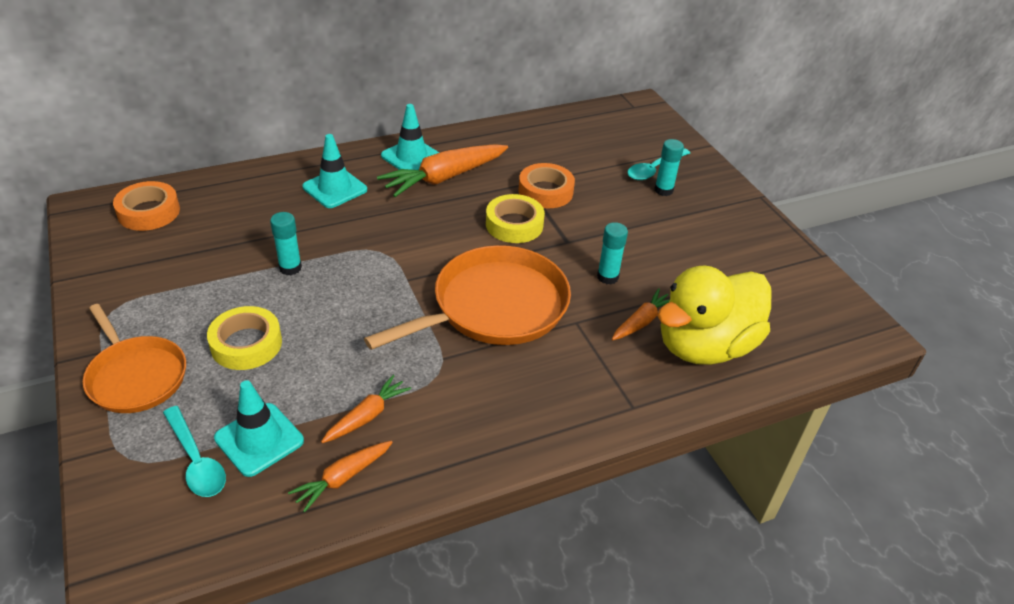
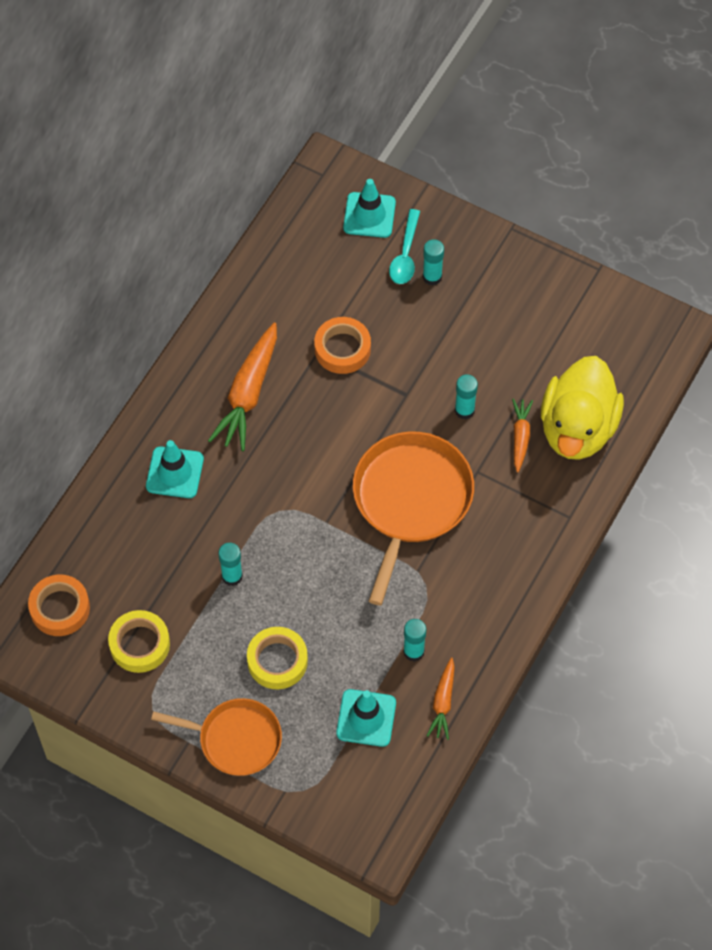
camera: 35 degrees left, 20 degrees up
turquoise spoon [163,406,226,497] -> none
orange carrot [321,375,411,443] -> turquoise glue stick [403,619,426,662]
turquoise traffic cone [381,104,439,170] -> turquoise traffic cone moved to [343,179,396,238]
yellow tape [486,194,545,243] -> yellow tape moved to [108,610,170,673]

